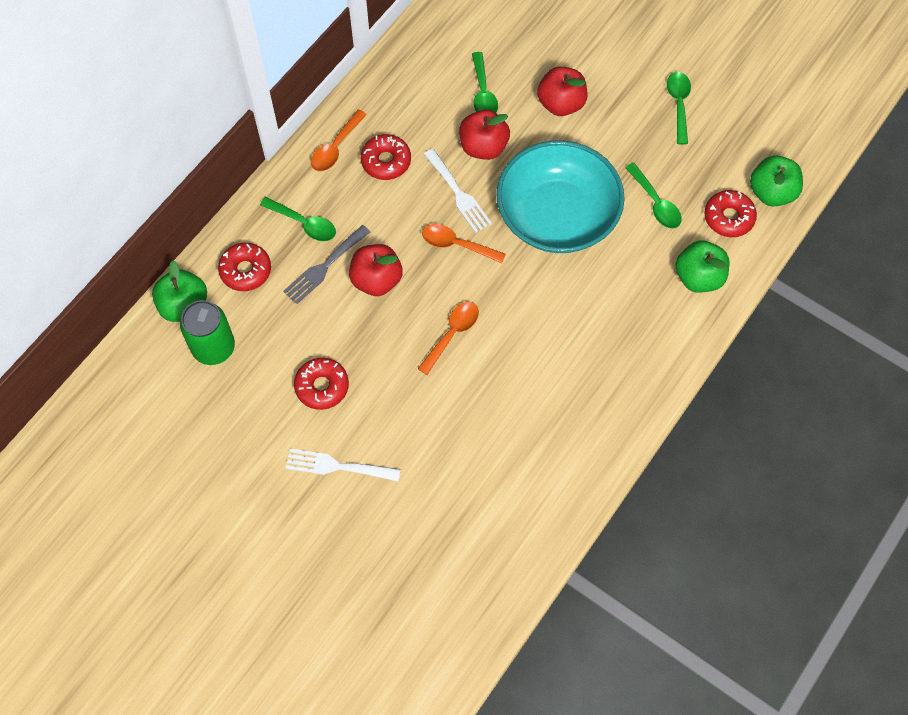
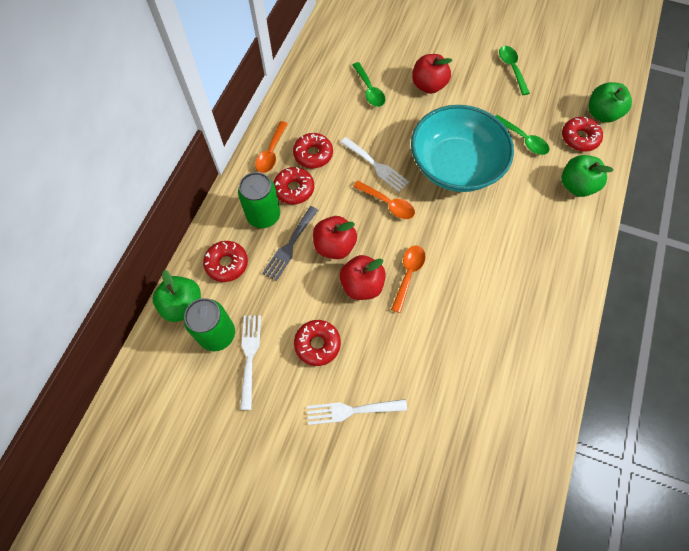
camera: 15 degrees left, 0 degrees up
green spoon [260,197,336,241] -> green can [238,172,280,228]
orange spoon [422,224,506,263] -> orange spoon turned 150 degrees counterclockwise [353,181,415,219]
red apple [459,110,510,160] -> red apple moved to [340,255,386,300]
none -> white fork [240,315,261,410]
none -> red donut [273,167,314,204]

